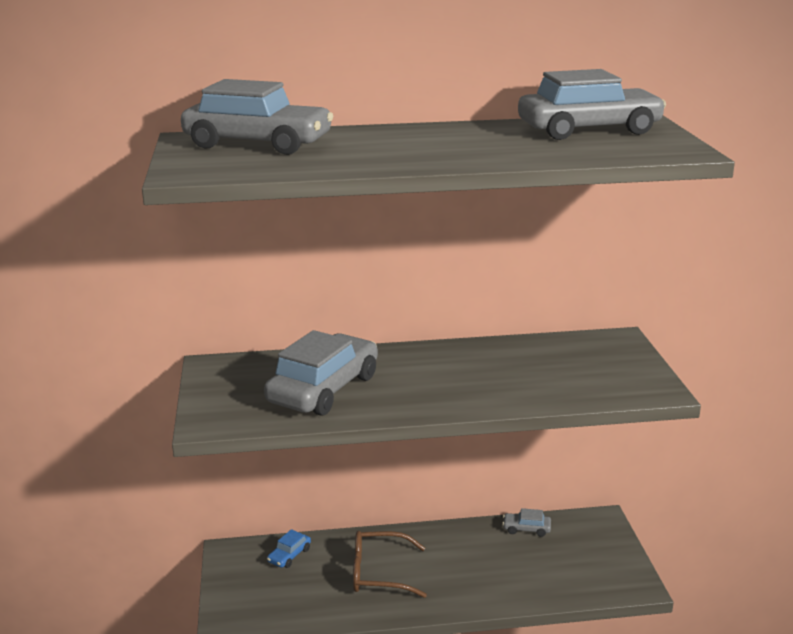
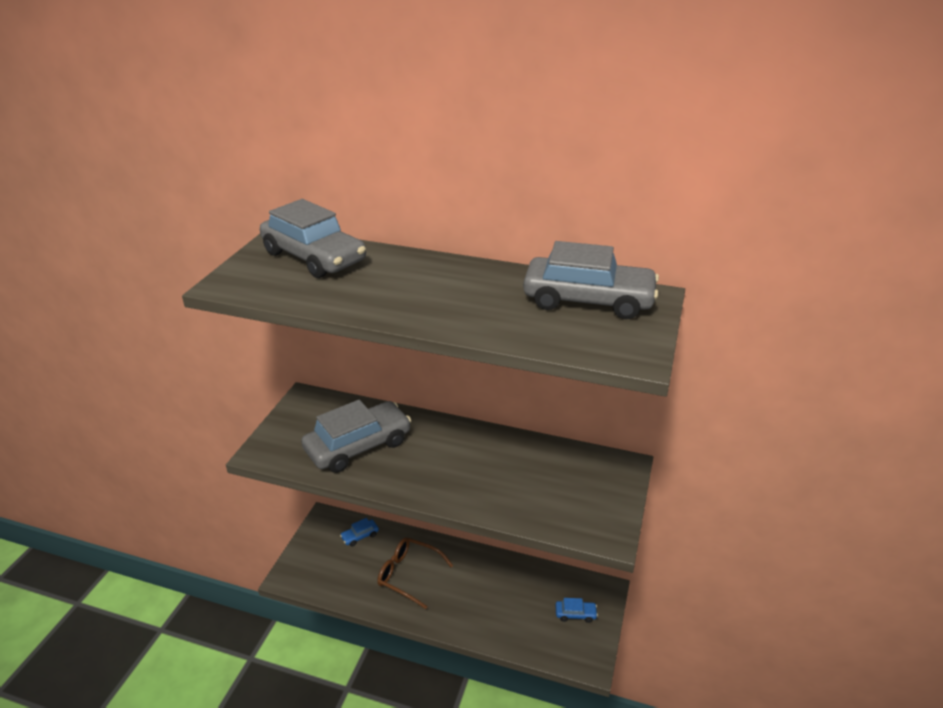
camera: 25 degrees right, 10 degrees up
grey car [502,508,551,537] -> none
none -> blue car [555,598,598,623]

